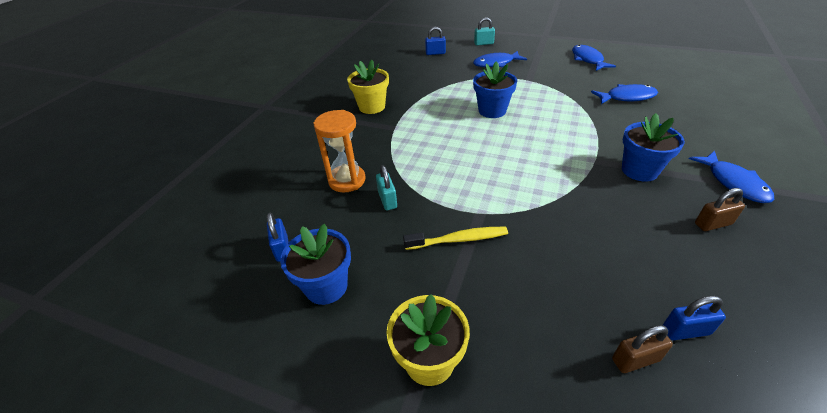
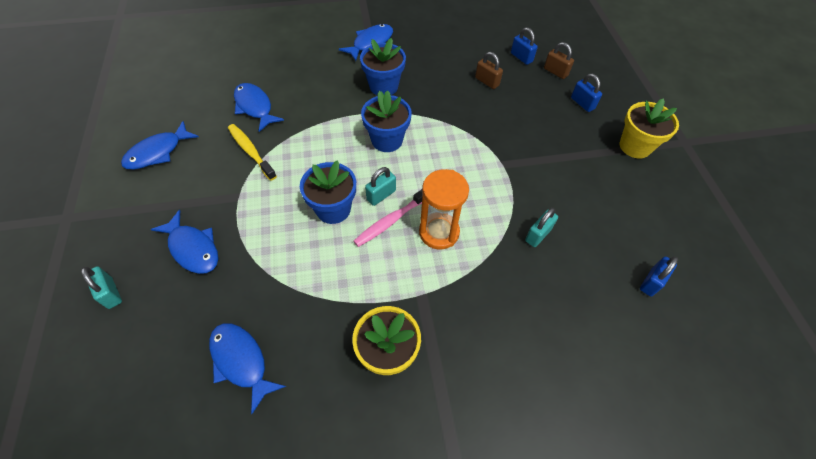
camera: 125 degrees left, 15 degrees up
blue flower pot [280,224,351,305] -> blue flower pot moved to [361,90,412,152]
orange hourglass [314,110,365,193] -> orange hourglass moved to [419,169,469,249]
yellow toothbrush [403,227,508,250] -> yellow toothbrush moved to [228,124,277,181]
blue padlock [425,27,446,55] -> blue padlock moved to [571,73,602,112]
brown padlock [695,188,745,231] -> brown padlock moved to [475,52,503,89]
none -> blue fish [209,323,286,414]
none -> pink toothbrush [353,189,423,247]
none -> turquoise padlock [365,167,396,206]

